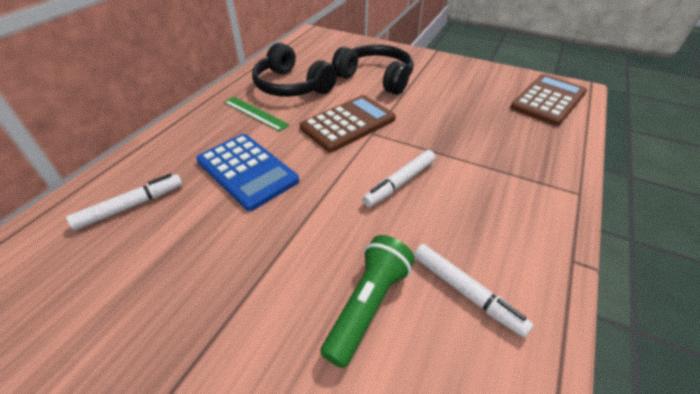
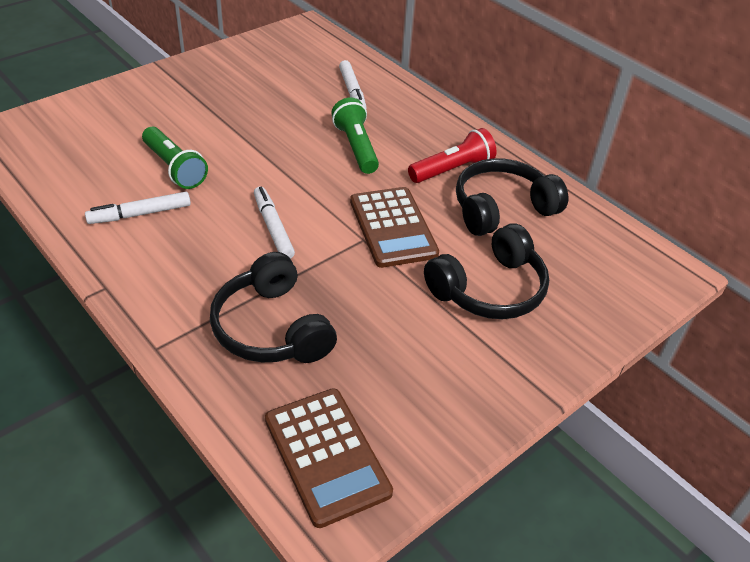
camera: 110 degrees right, 0 degrees up
blue calculator [196,134,299,211] -> green flashlight [331,98,379,174]
green ruler [224,97,290,131] -> red flashlight [408,128,497,183]
none -> black headphones [210,252,337,363]

